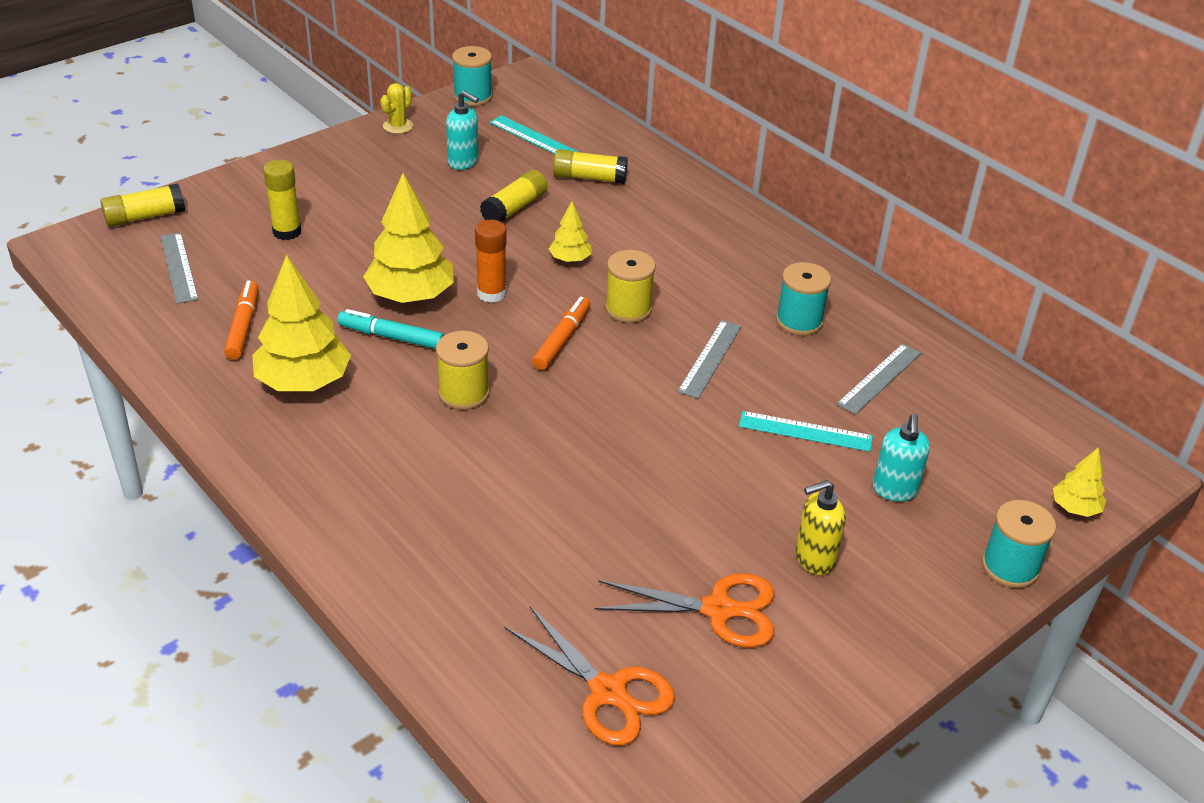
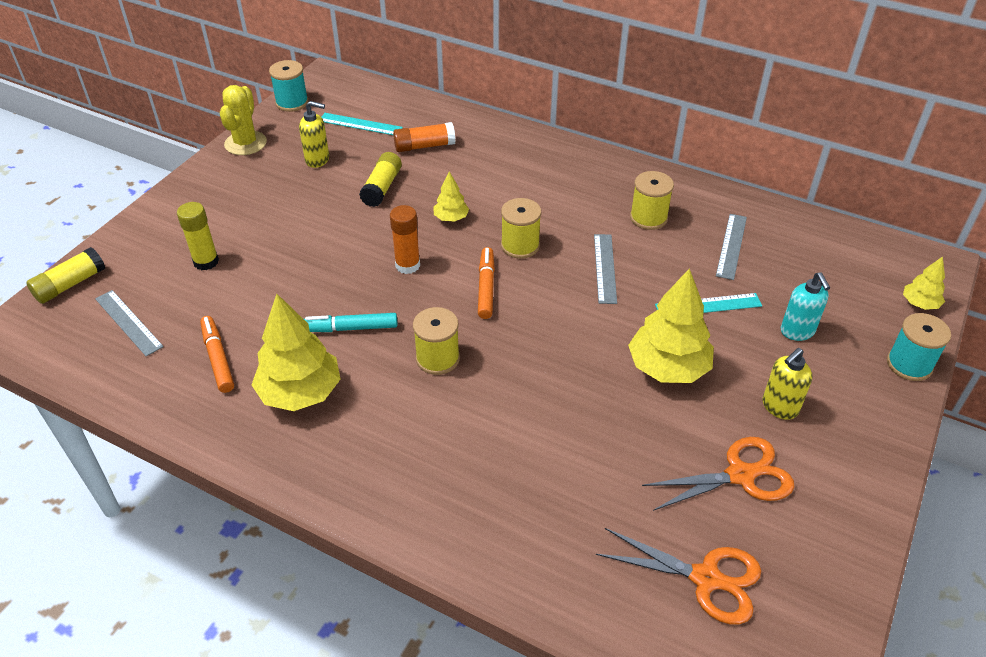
camera: 20 degrees left, 5 degrees up
yellow tree [363,173,454,303] -> yellow tree moved to [628,268,714,383]
yellow cactus [380,83,413,134] -> yellow cactus [220,85,267,155], size x1.61
turquoise soap dispenser [446,91,479,170] -> yellow soap dispenser [299,101,329,168]
yellow glue stick [553,149,628,184] -> orange glue stick [393,122,456,152]
turquoise spool [776,262,831,335] -> yellow spool [630,171,674,230]

